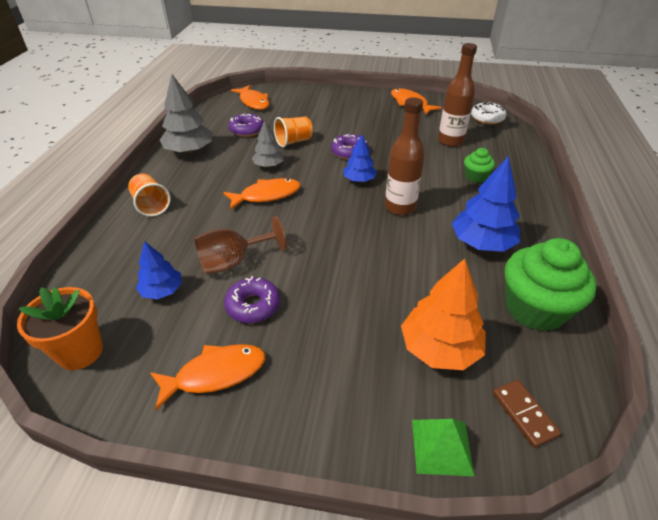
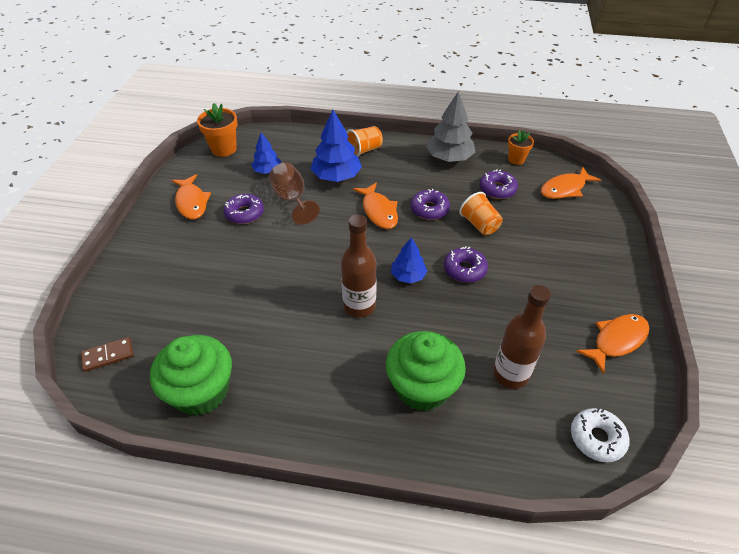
camera: 90 degrees right, 5 degrees up
grey tree [252,121,284,168] -> purple donut [411,189,450,220]
orange tree [401,258,486,370] -> none
green pyramid [412,419,475,476] -> none
blue tree [452,156,520,252] -> blue tree moved to [310,110,362,182]
green cupcake [464,148,495,183] -> green cupcake [386,331,466,411], size x2.00
none -> orange flower pot [508,130,534,165]

